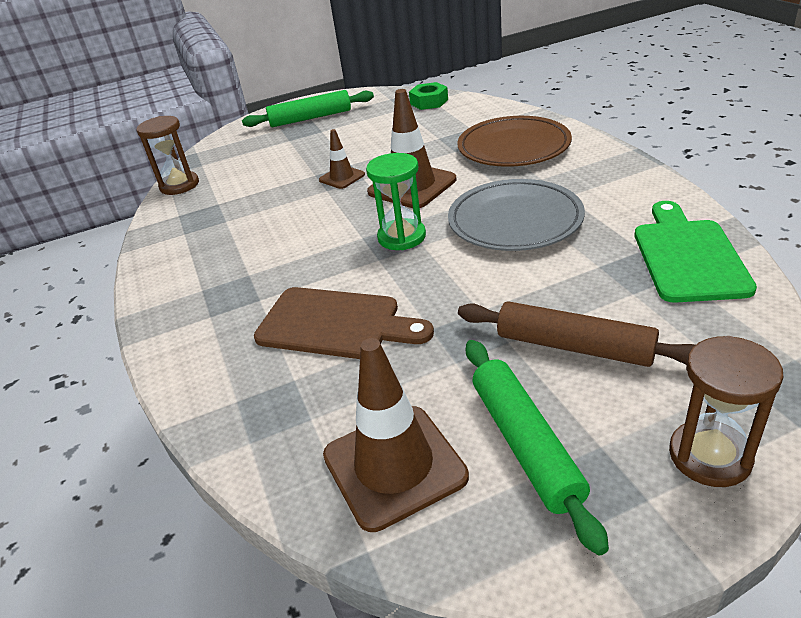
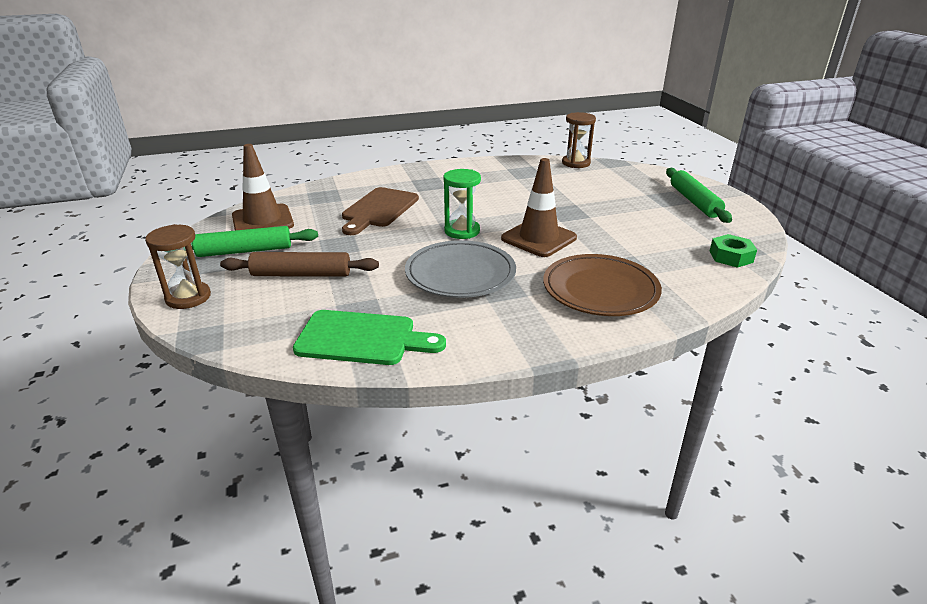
camera: 90 degrees right, 5 degrees down
brown traffic cone [319,129,365,189] -> none
brown rolling pin [458,301,695,367] -> brown rolling pin turned 60 degrees clockwise [220,252,379,277]

